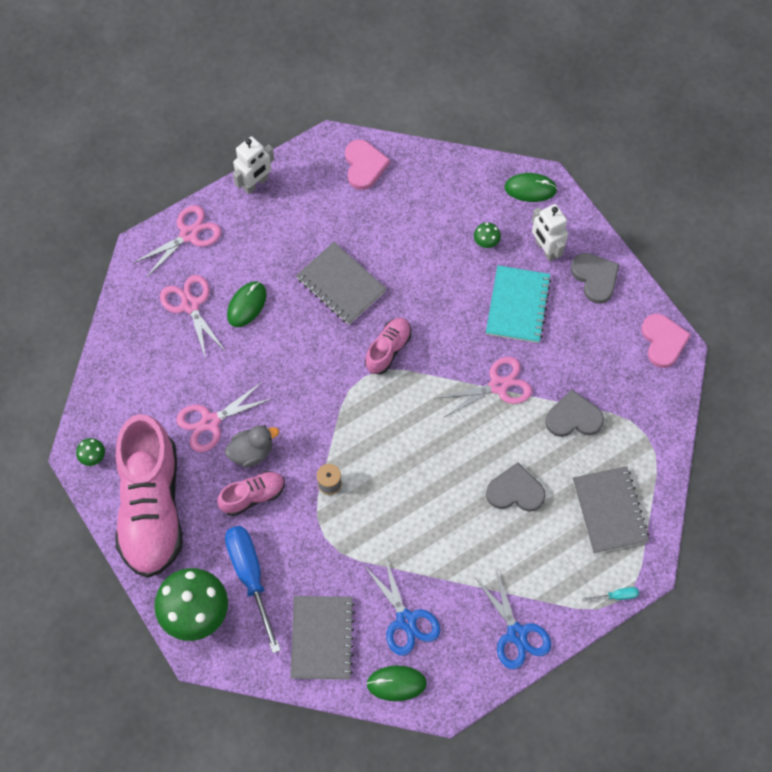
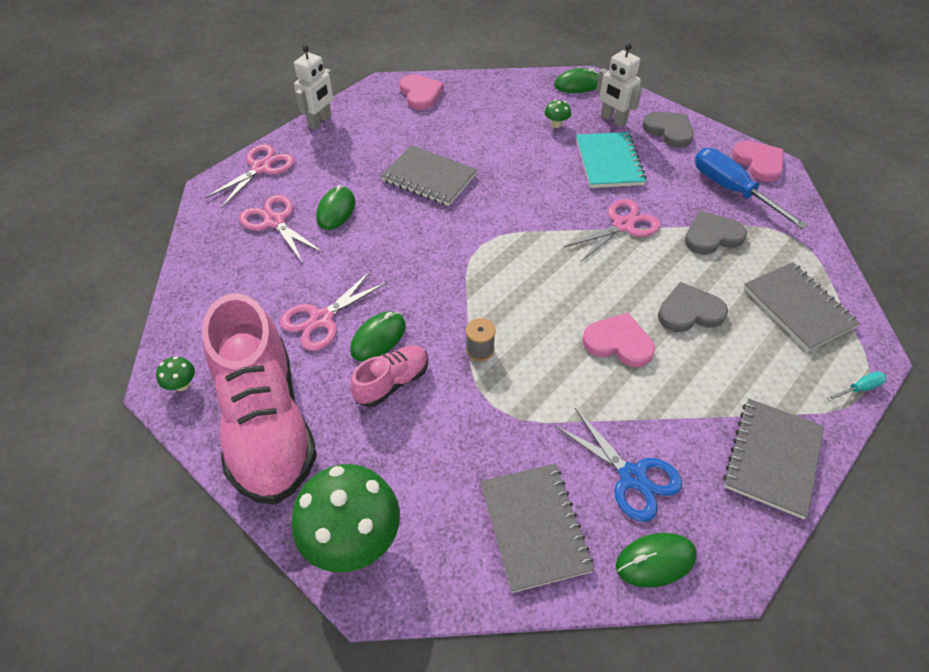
camera: 15 degrees left, 15 degrees down
grey duck [225,425,279,468] -> green mouse [350,311,406,361]
blue screwdriver [225,526,281,653] -> blue screwdriver moved to [695,148,808,229]
pink shoe [365,318,411,374] -> none
blue scissors [476,569,551,669] -> grey notebook [723,399,824,519]
none -> pink heart [583,313,655,367]

